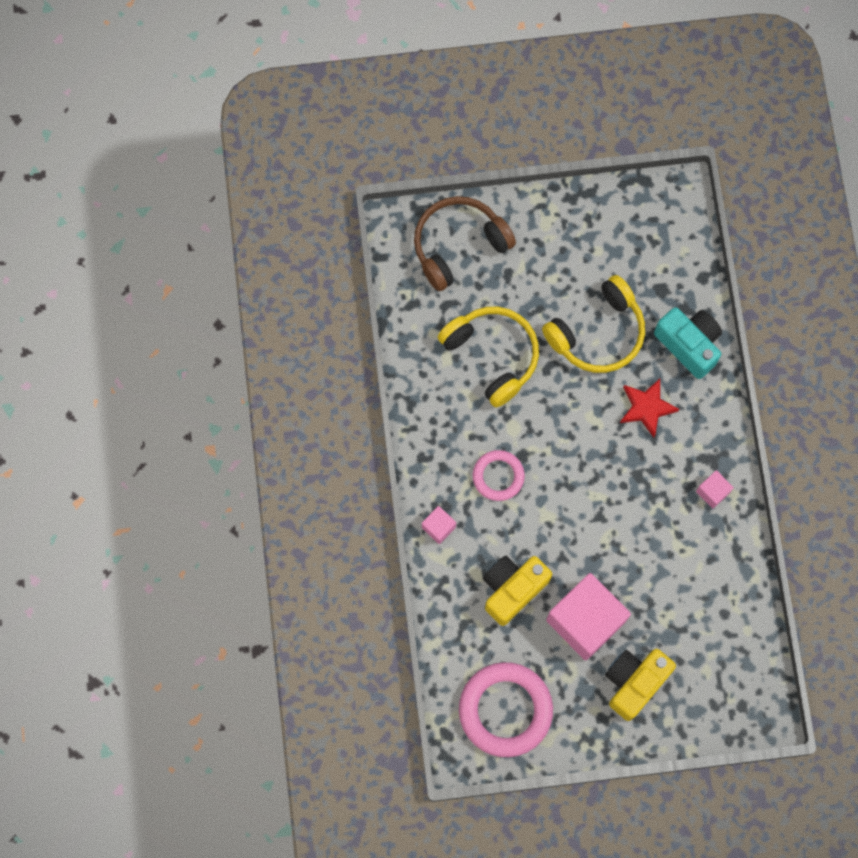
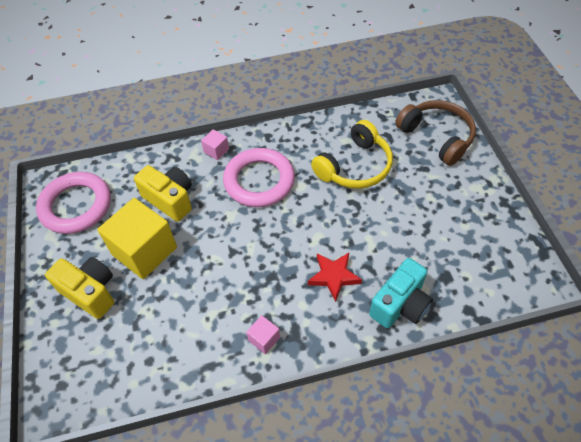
camera: 85 degrees right, 20 degrees down
pink ring [473,450,525,501] -> pink ring [223,148,295,207], size x1.75
yellow headphones [542,275,645,373] -> none
pink cube [546,573,631,660] -> yellow cube [97,198,177,279]

